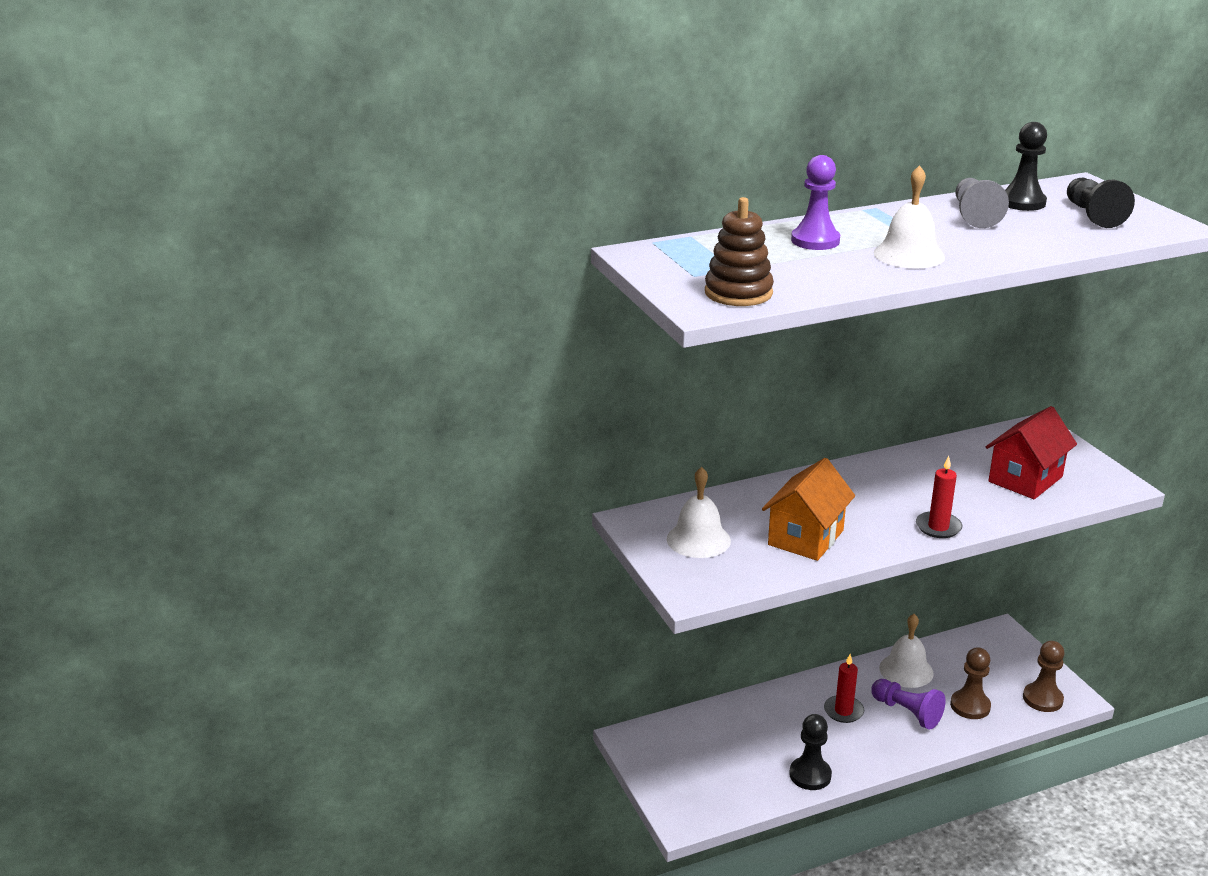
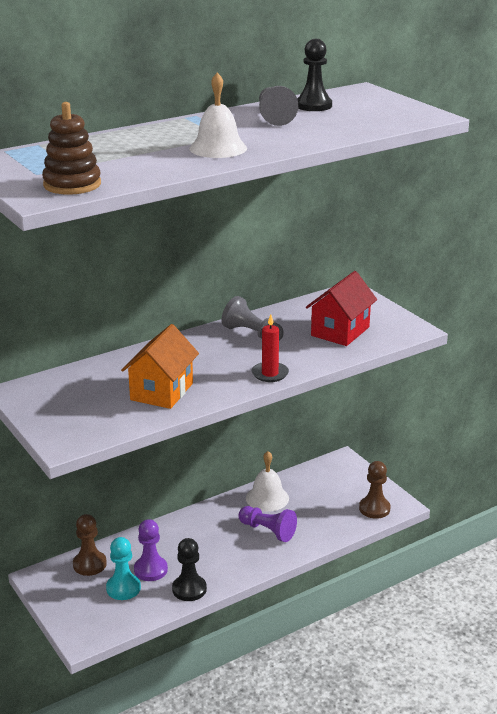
camera: 10 degrees left, 0 degrees up
white bell [667,467,731,558] -> none
purple pawn [791,155,840,250] -> purple pawn moved to [134,519,168,581]
red candle [824,654,864,723] -> none
brown pawn [950,647,991,719] -> brown pawn moved to [73,514,107,576]
black pawn [1067,178,1135,228] -> none
none -> turquoise pawn [106,537,141,600]
none -> grey pawn [221,296,284,341]

